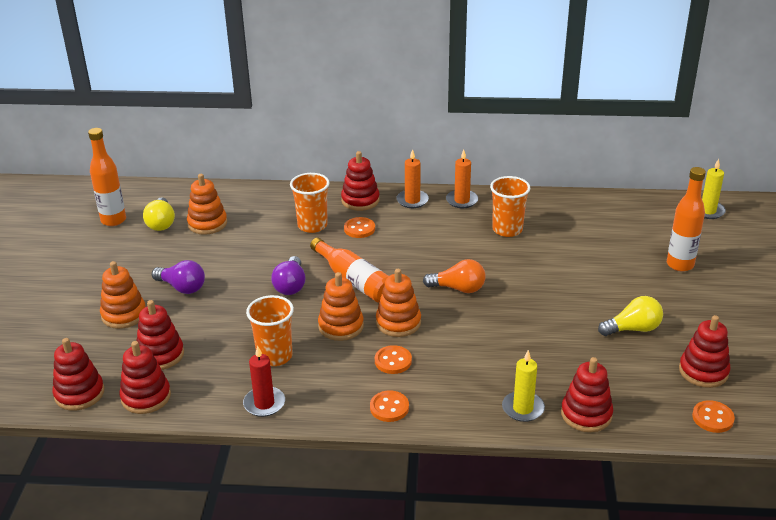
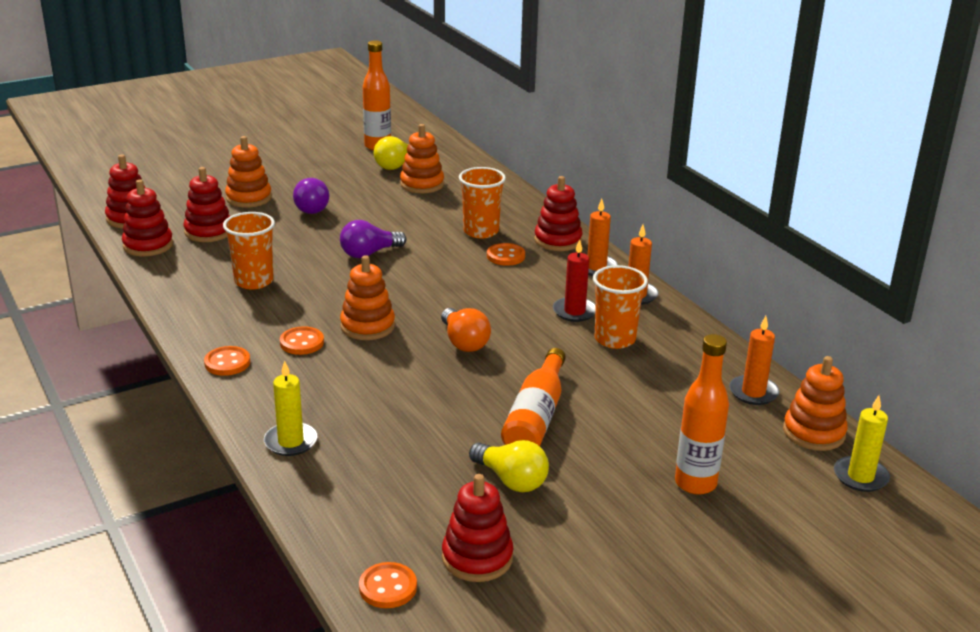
camera: 55 degrees right, 5 degrees down
red candle [243,346,285,417] -> red candle moved to [553,239,596,322]
orange bottle [310,238,389,303] -> orange bottle moved to [501,348,566,446]
orange stacking toy [318,272,364,341] -> orange stacking toy moved to [783,356,848,451]
red stacking toy [561,357,613,432] -> none
none -> orange candle [729,316,780,405]

